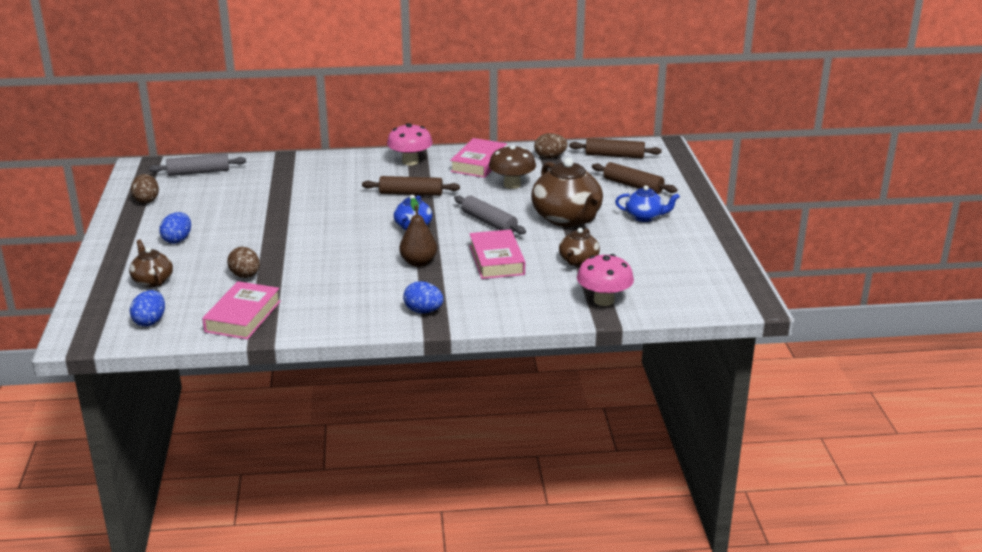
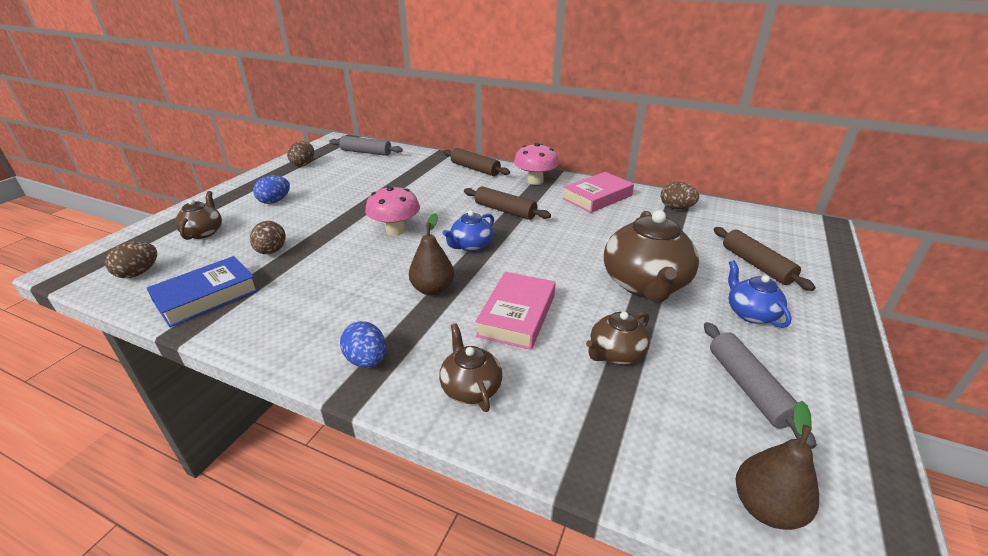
camera: 30 degrees right, 5 degrees up
blue egg [130,290,165,327] -> brown egg [105,241,157,278]
pink book [202,281,281,339] -> blue book [146,256,259,327]
grey rolling pin [454,196,526,235] -> grey rolling pin moved to [704,322,817,449]
brown mushroom [489,145,536,189] -> none
brown rolling pin [569,138,662,159] -> brown rolling pin moved to [443,148,510,176]
pink mushroom [577,254,634,306] -> pink mushroom moved to [365,186,420,235]
blue teapot [615,185,680,222] -> blue teapot turned 150 degrees counterclockwise [728,260,792,328]
none -> brown teapot [439,323,502,412]
none -> brown pear [736,401,819,530]

